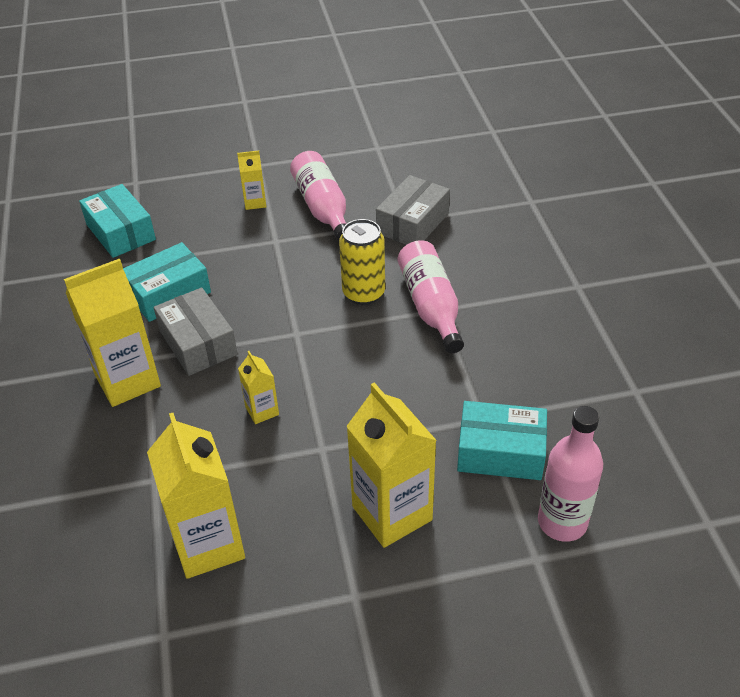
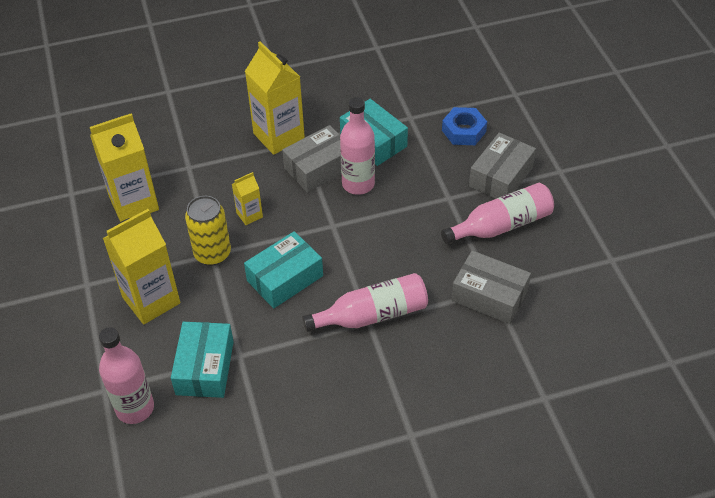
camera: 85 degrees right, 5 degrees up
turquoise box [79,184,156,258] -> turquoise box moved to [244,231,323,308]
yellow carton [237,151,266,210] -> grey box [469,133,536,199]
yellow can [339,219,385,305] -> yellow can moved to [185,196,231,266]
none -> pink bottle [340,97,375,195]
none -> blue nut [442,107,487,145]

